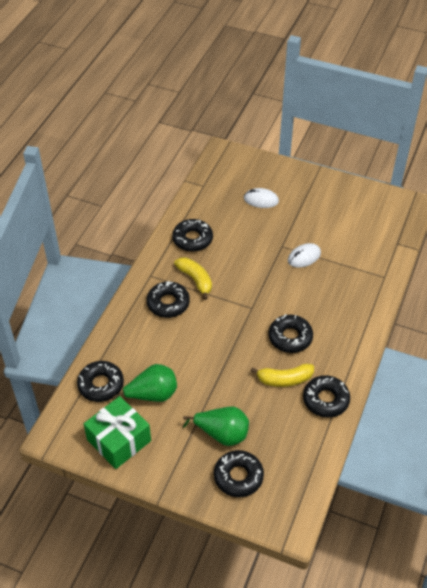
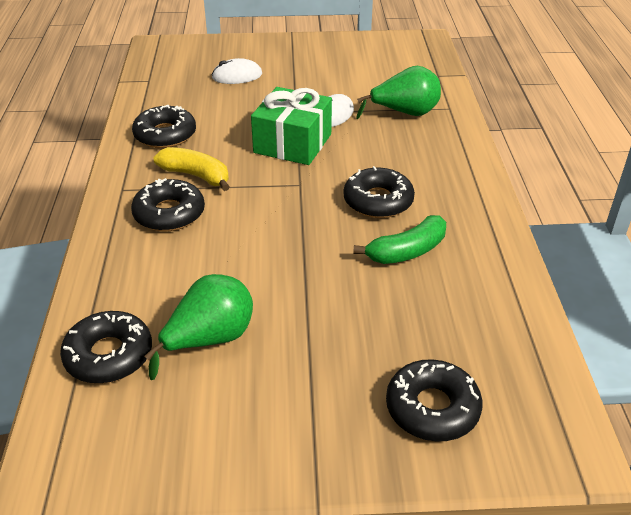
camera: 25 degrees left, 10 degrees down
green gift [84,396,151,469] -> green gift moved to [251,87,332,165]
green pear [183,406,249,446] -> green pear moved to [356,66,441,119]
yellow banana [251,364,314,387] -> green banana [353,215,446,264]
black donut [303,375,350,418] -> none

